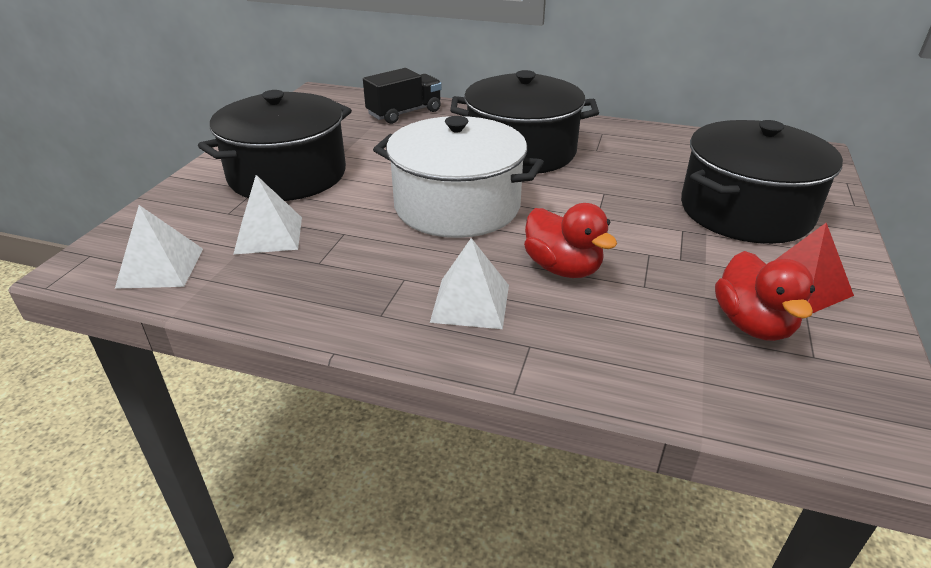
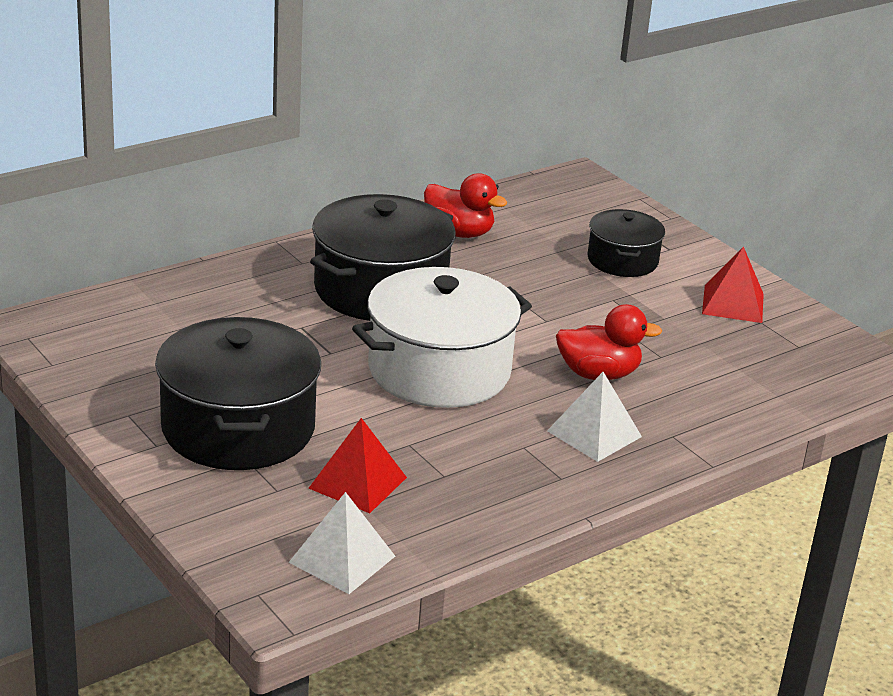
camera: 55 degrees left, 5 degrees down
white pyramid [233,175,302,255] -> red pyramid [308,418,407,513]
black truck [363,68,442,124] -> none
black pot [681,120,843,244] -> black pot [587,209,665,277], size x0.56
red duck [715,251,815,341] -> red duck moved to [424,173,508,238]

